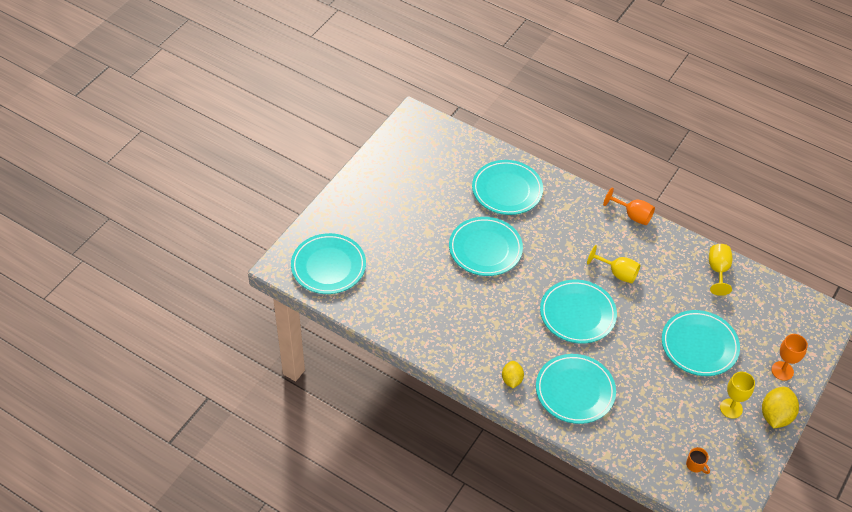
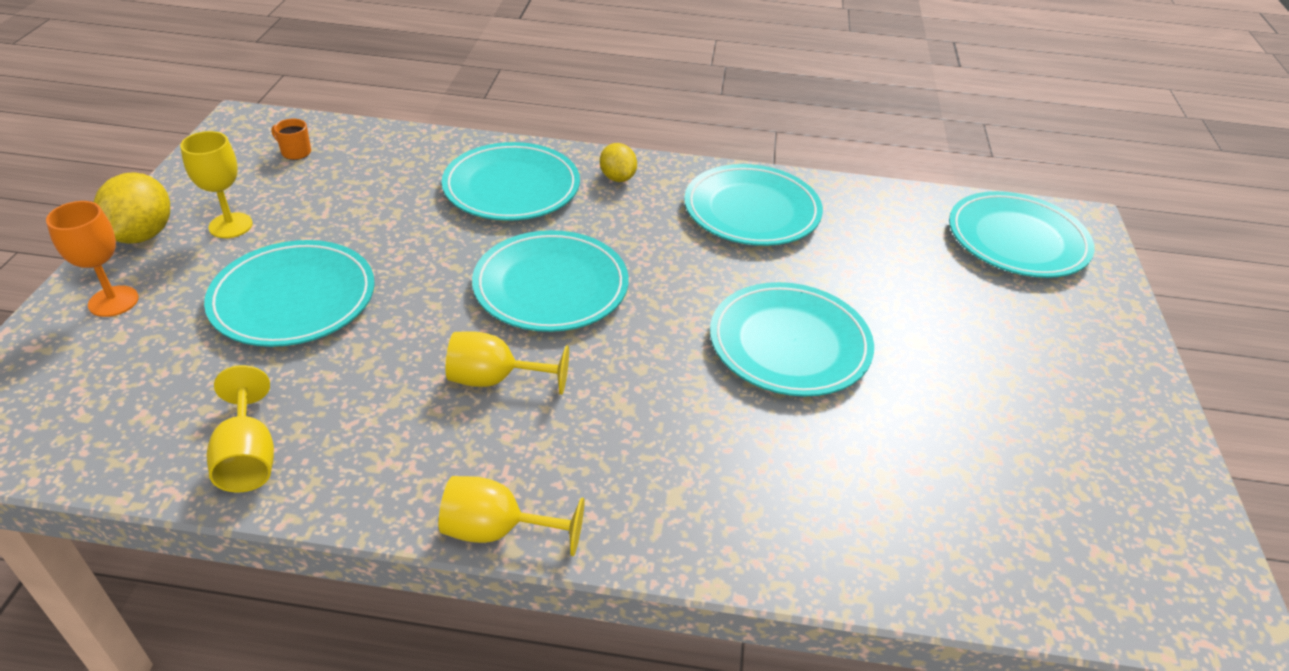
camera: 155 degrees right, 10 degrees down
turquoise plate [472,160,543,215] -> turquoise plate moved to [684,164,823,246]
orange goblet [603,188,655,225] -> yellow goblet [438,476,585,556]

